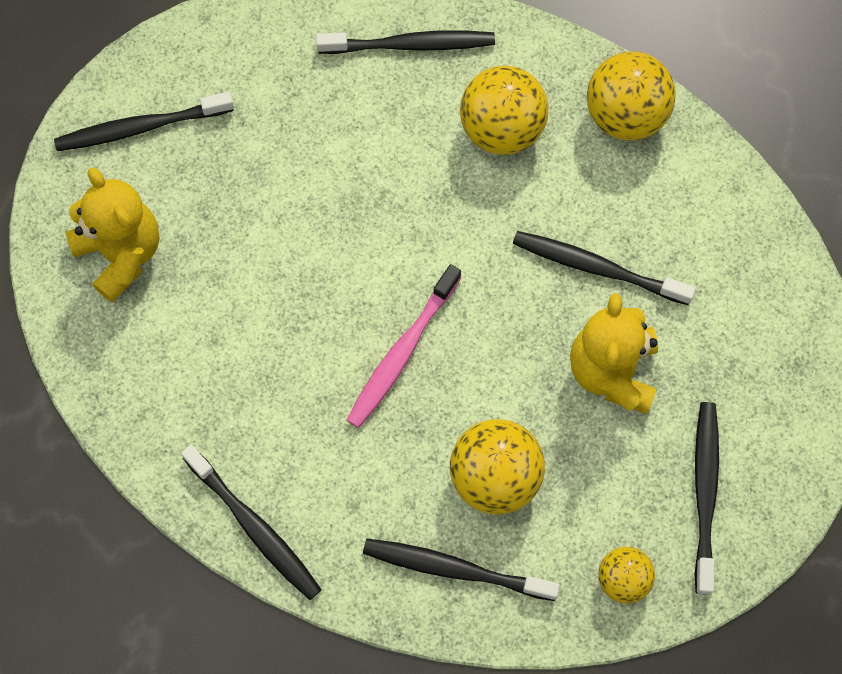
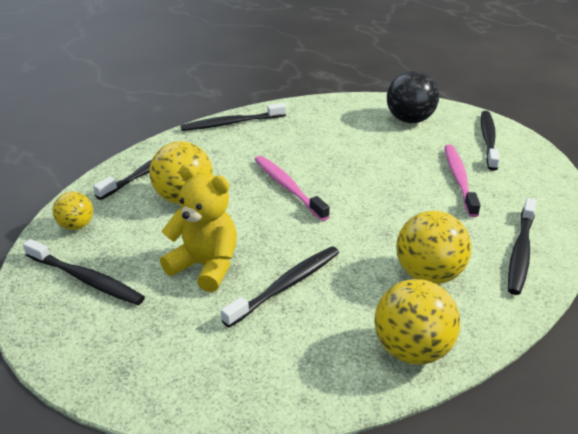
camera: 115 degrees right, 35 degrees down
yellow teddy bear [66,167,160,302] -> black ball [387,71,439,123]
none -> pink toothbrush [445,145,481,217]

